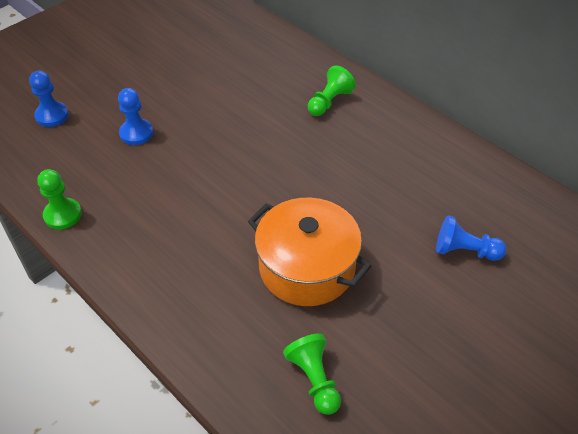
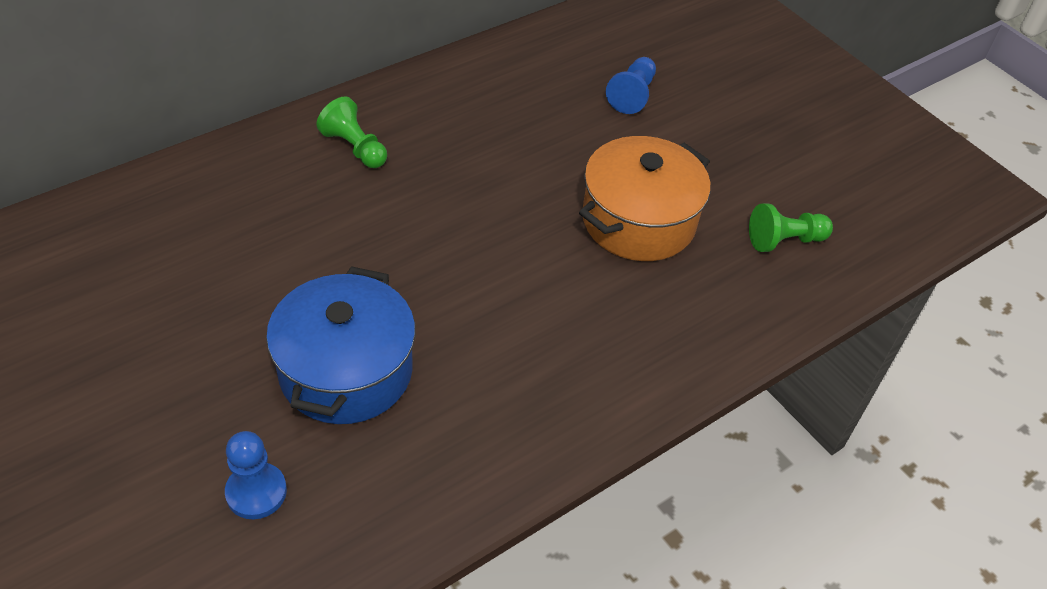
camera: 85 degrees left, 0 degrees up
green pawn [37,169,82,230] -> none
blue pawn [118,88,153,145] -> blue pot [266,266,416,424]

